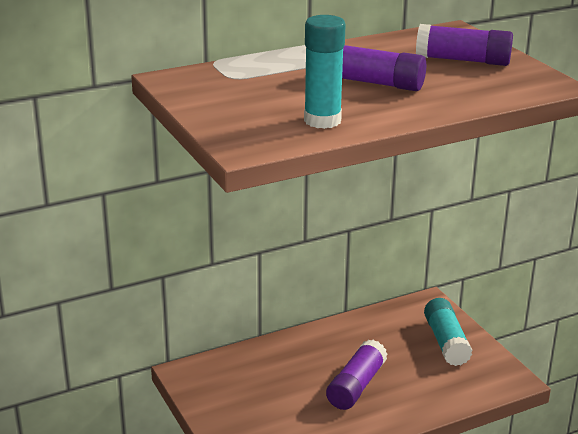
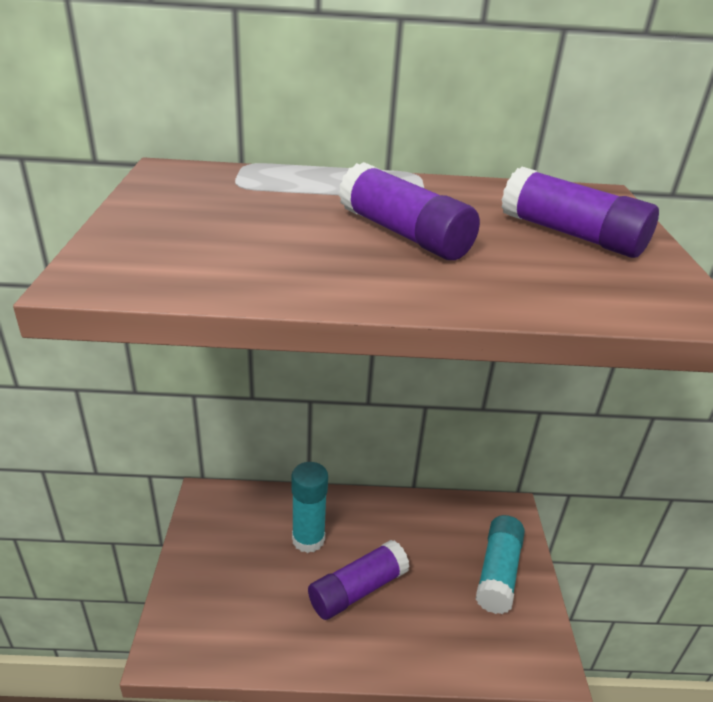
camera: 25 degrees right, 5 degrees up
turquoise glue stick [304,15,346,129] -> turquoise glue stick moved to [291,462,328,553]

